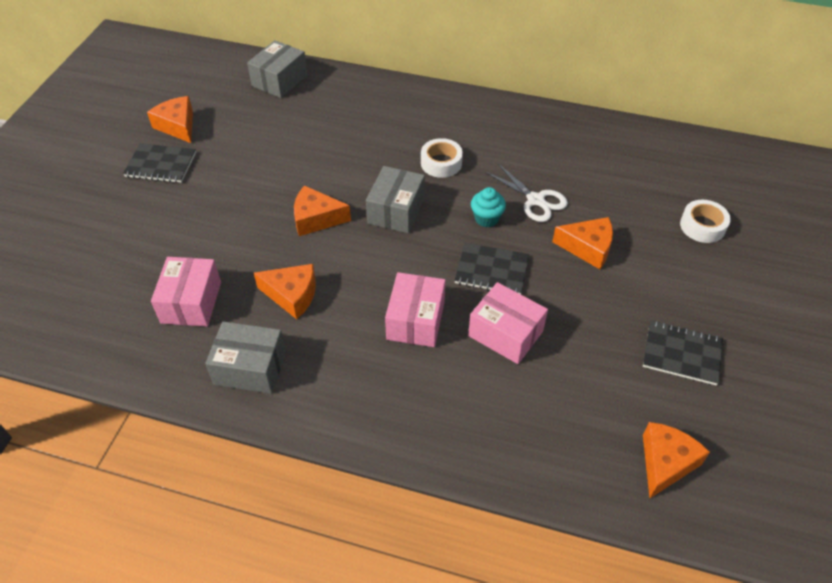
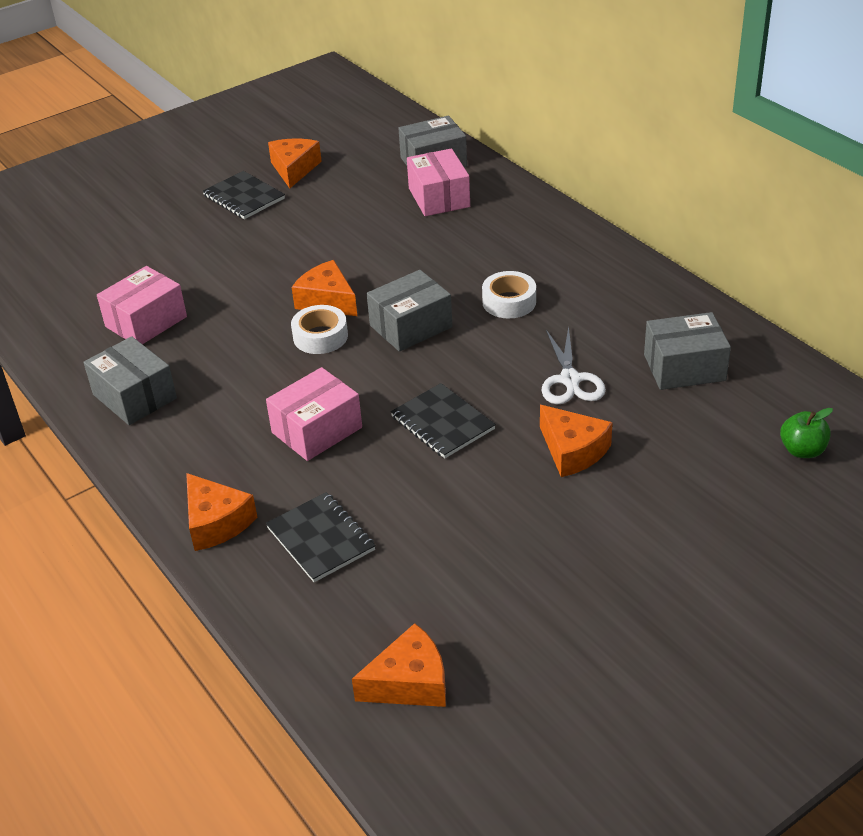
camera: 40 degrees right, 10 degrees down
orange cheese [254,264,316,319] -> orange cheese moved to [186,473,257,551]
pink box [468,282,548,364] -> pink box moved to [407,148,470,216]
turquoise cupcake [471,187,506,227] -> none
black notebook [643,321,723,386] -> black notebook moved to [266,492,376,582]
white tape [680,200,731,243] -> white tape moved to [291,305,348,354]
none -> grey box [644,312,731,390]
none -> green apple [780,408,833,458]

